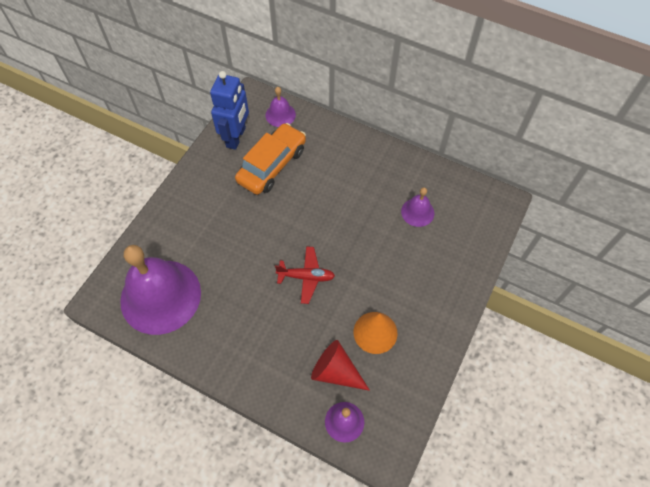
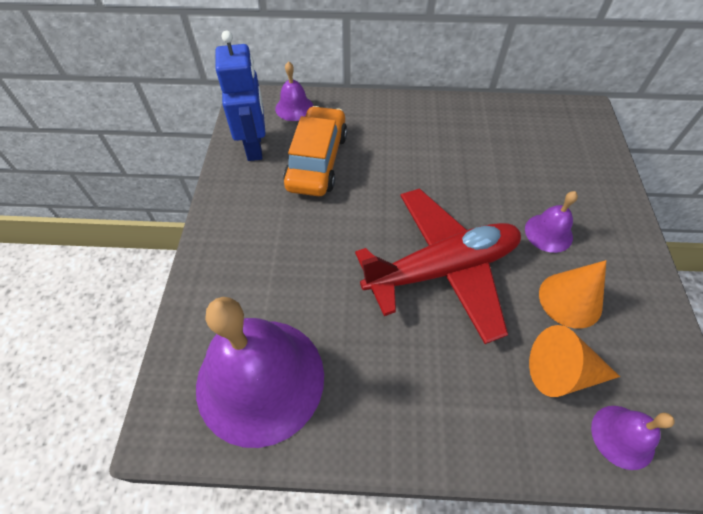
camera: 25 degrees left, 5 degrees down
red plane [275,246,335,304] -> red plane [355,188,521,344], size x2.06
red cone [311,340,370,391] -> orange cone [529,325,620,397]
purple bell [401,187,434,227] -> purple bell moved to [525,191,578,253]

